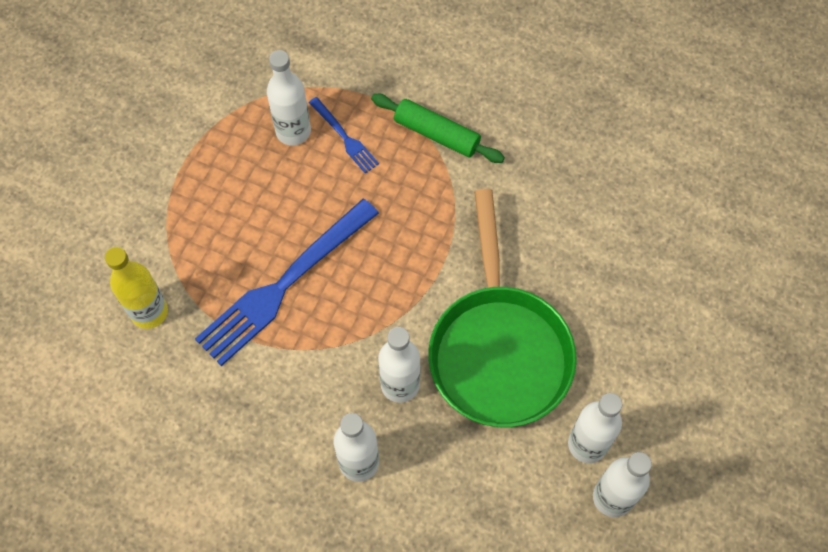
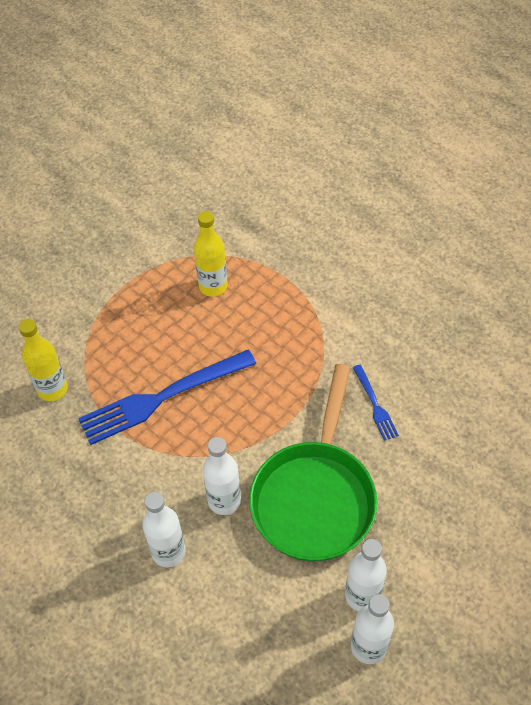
camera: 20 degrees right, 10 degrees down
white bottle [267,50,311,146] -> yellow bottle [194,211,228,297]
blue fork [309,97,379,173] -> blue fork moved to [353,365,399,441]
green rolling pin [371,94,505,163] -> none

